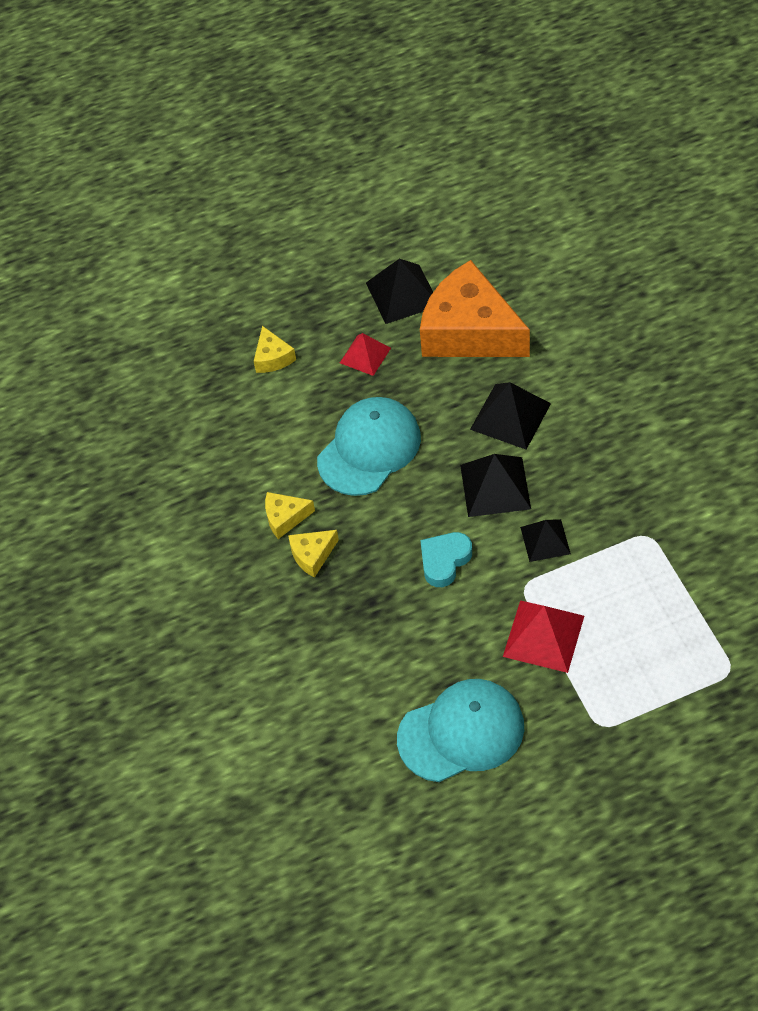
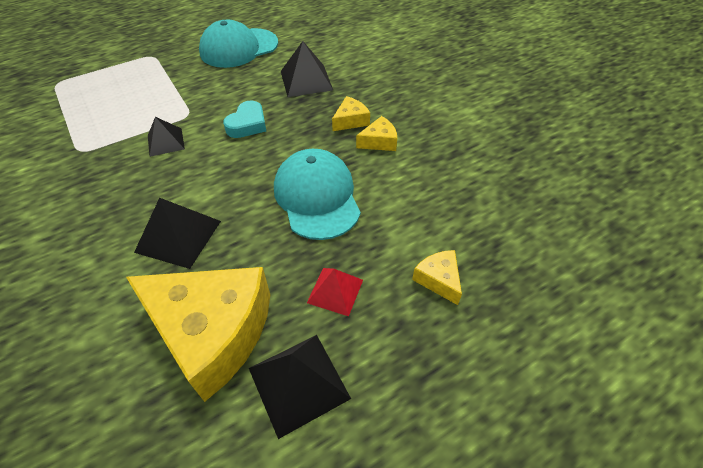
camera: 165 degrees right, 5 degrees down
turquoise cap [317,397,421,496] -> turquoise cap turned 135 degrees clockwise [274,149,361,240]
orange cheese [420,260,530,357] -> yellow cheese [126,267,270,402]
black pyramid [460,454,531,517] -> black pyramid moved to [281,41,333,97]
red pyramid [503,600,584,673] -> none

